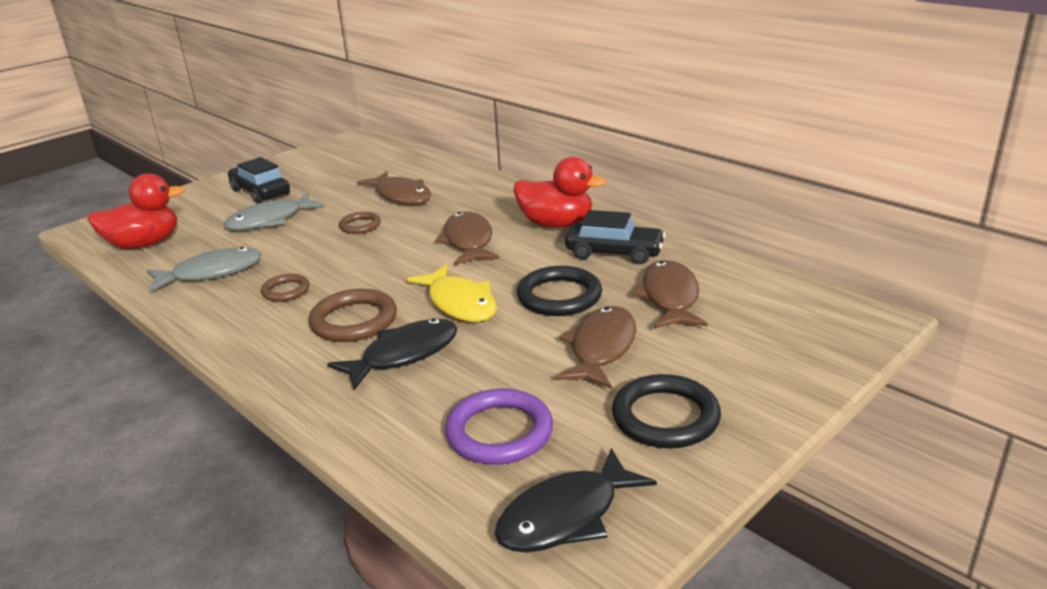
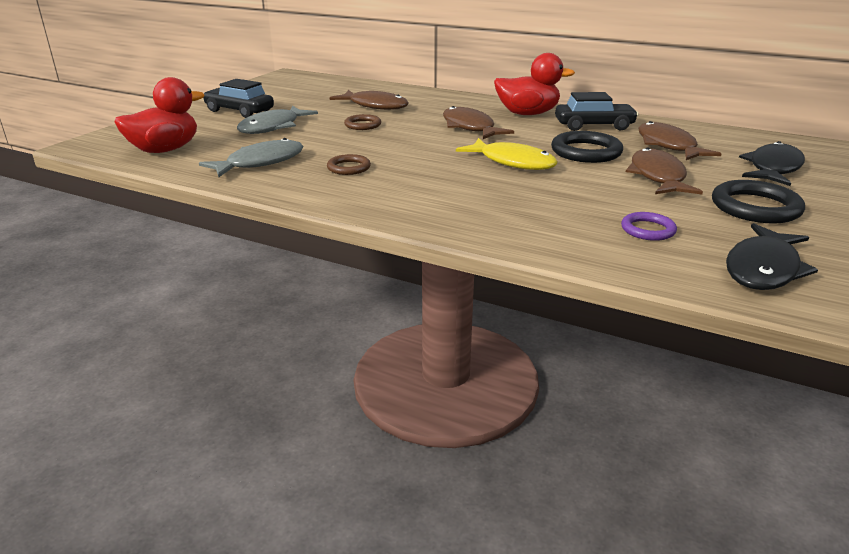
camera: 20 degrees left, 0 degrees up
brown ring [309,289,397,342] -> none
black fish [327,318,458,390] -> black fish moved to [739,141,805,186]
purple ring [445,388,553,465] -> purple ring [621,212,677,241], size x0.59

